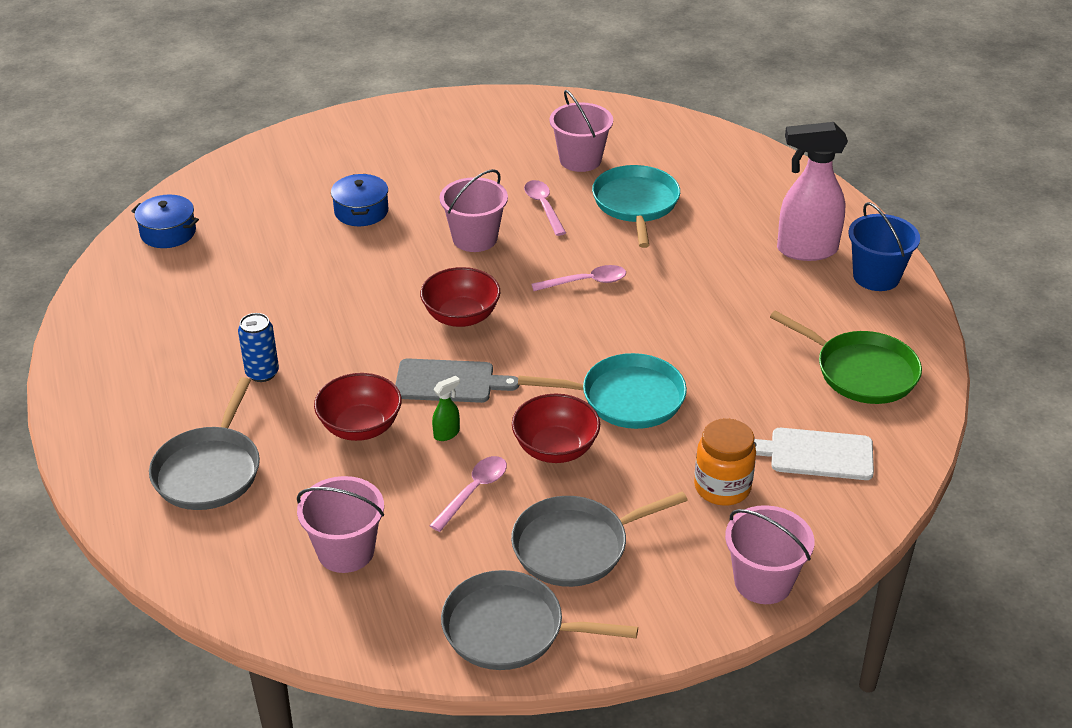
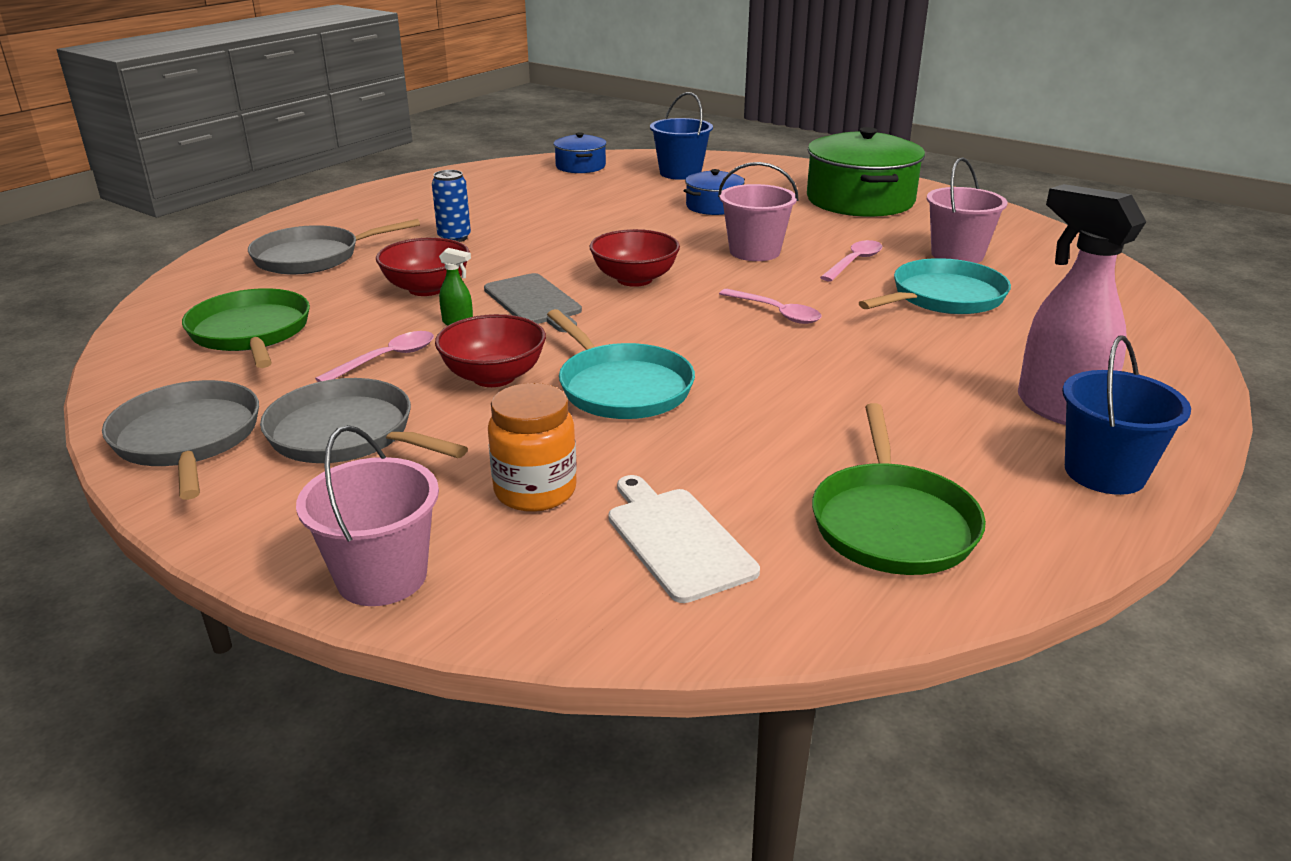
camera: 55 degrees right, 10 degrees down
pink bucket [297,476,384,573] -> green pan [182,288,310,368]
pink spoon [429,456,507,532] -> pink spoon turned 45 degrees counterclockwise [315,331,434,382]
none -> blue bucket [650,92,713,180]
none -> green pot [807,127,925,217]

